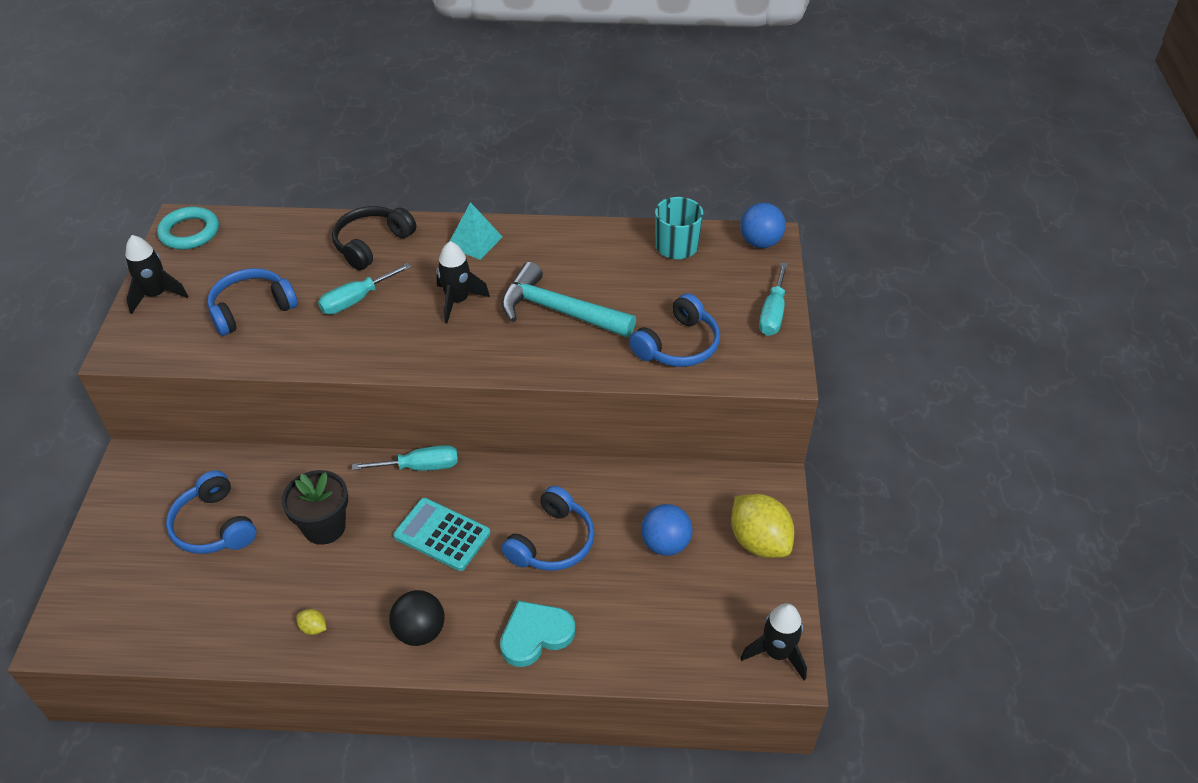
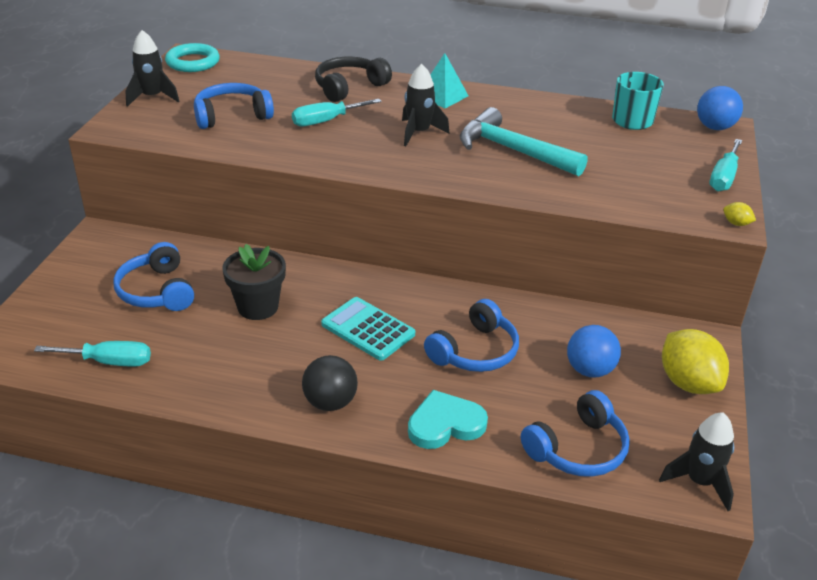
camera: 10 degrees right, 10 degrees down
yellow lemon [296,609,326,635] -> yellow lemon moved to [723,202,756,226]
turquoise screwdriver [352,445,458,471] -> turquoise screwdriver moved to [34,341,151,367]
blue headphones [629,293,720,367] -> blue headphones moved to [521,390,630,477]

